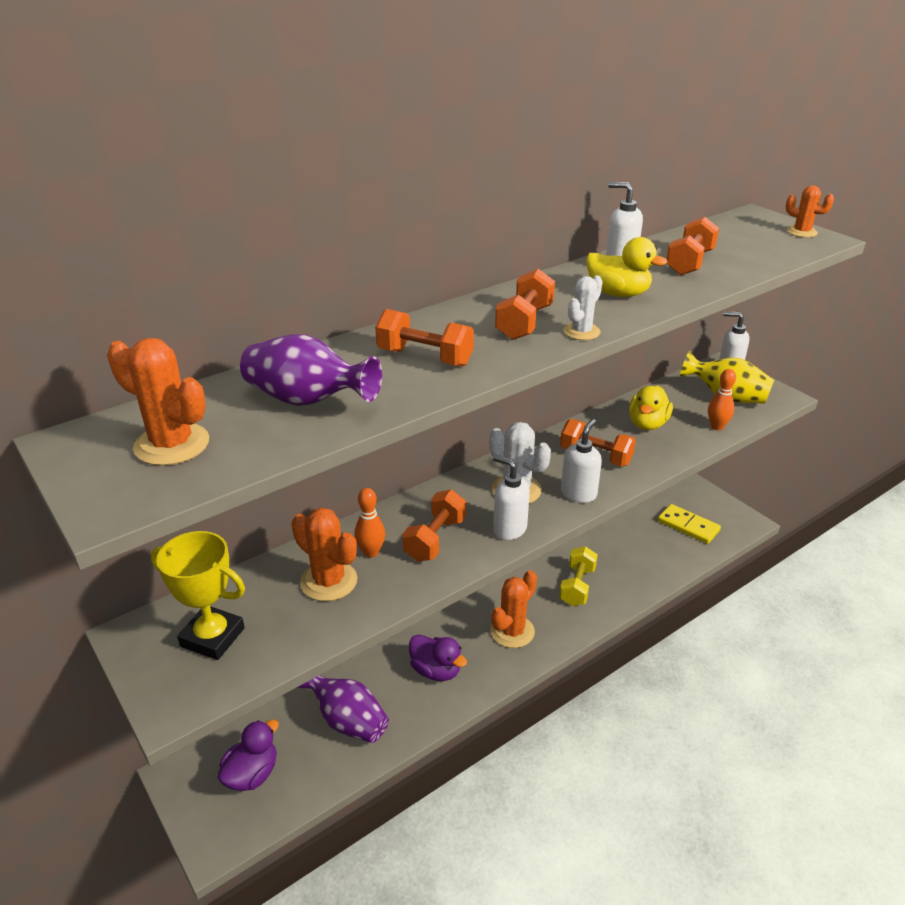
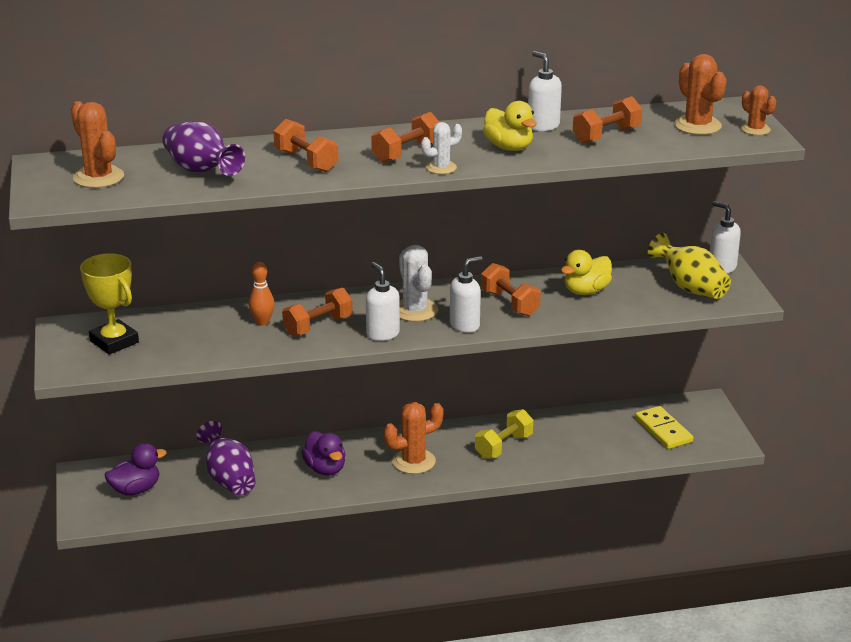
camera: 25 degrees right, 5 degrees down
orange cactus [291,507,357,601] -> orange cactus moved to [674,54,727,135]
orange bowling pin [708,369,736,430] -> none

